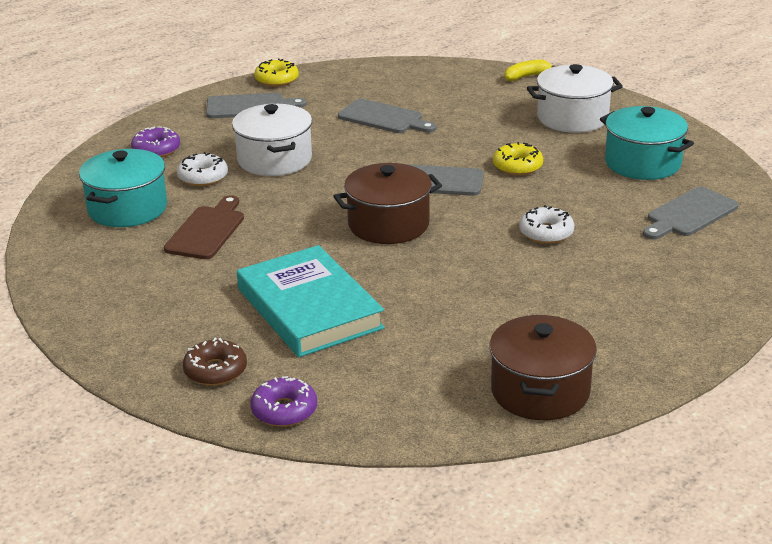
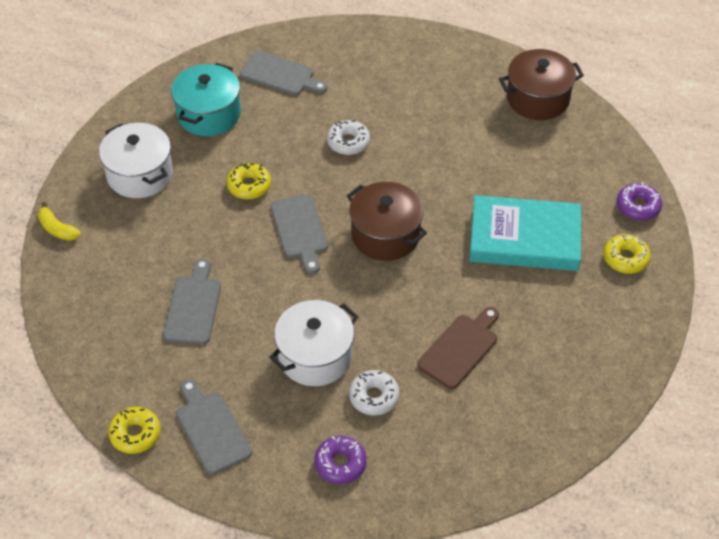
camera: 115 degrees left, 20 degrees up
turquoise pot [79,149,167,227] -> none
brown cutting board [164,195,244,259] -> brown cutting board turned 135 degrees clockwise [417,307,499,389]
brown donut [183,338,247,386] -> yellow donut [603,234,651,274]
turquoise book [237,245,385,357] -> turquoise book turned 60 degrees clockwise [469,195,581,271]

